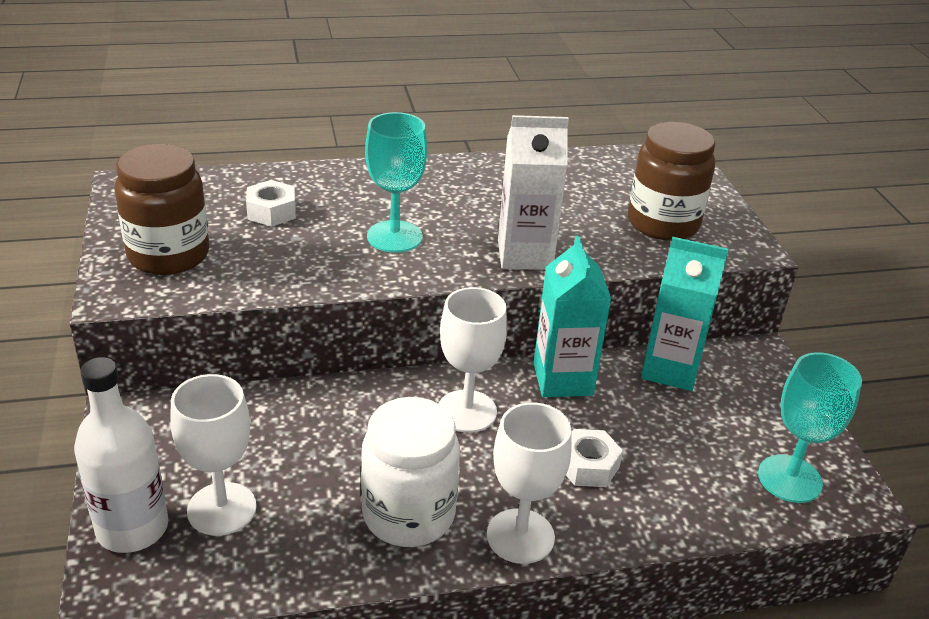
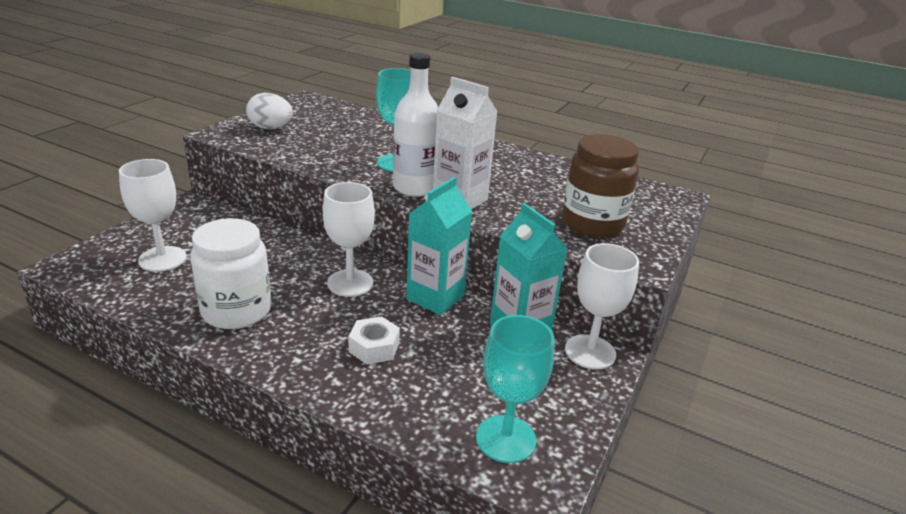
camera: 40 degrees right, 5 degrees down
white bottle [74,357,168,553] -> white bottle moved to [393,53,438,197]
brown jar [114,144,209,275] -> white egg [246,93,293,129]
white nut [246,180,296,226] -> none
white goblet [487,402,572,564] -> white goblet moved to [565,243,639,369]

